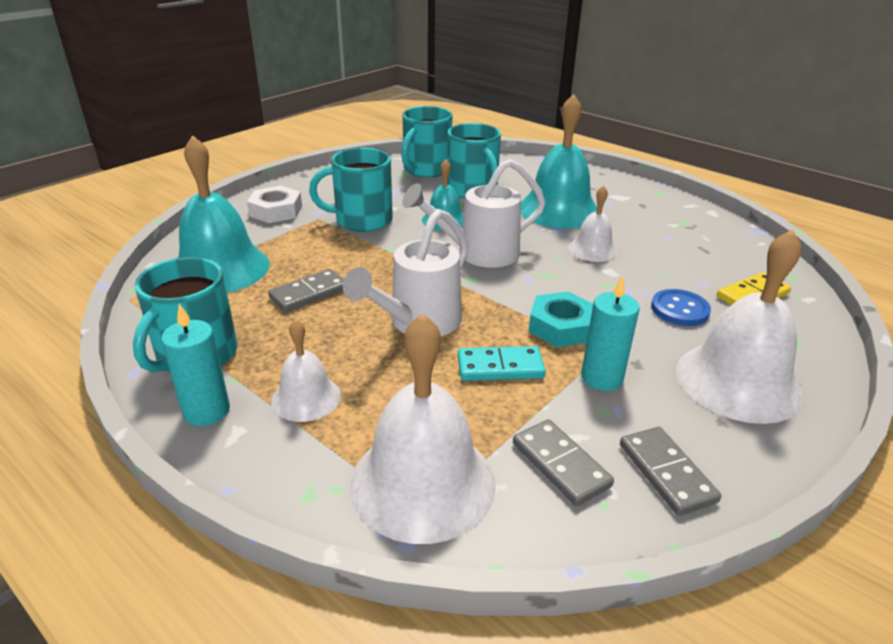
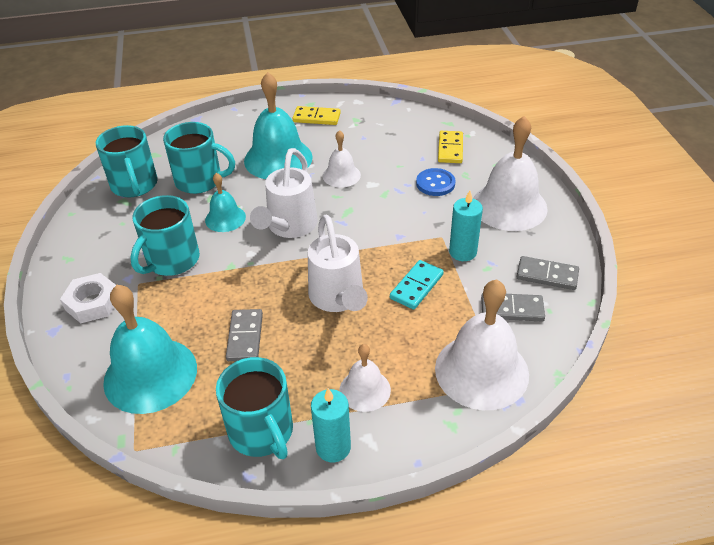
camera: 50 degrees left, 10 degrees up
turquoise nut [529,292,593,347] -> none
none -> yellow domino [293,106,341,125]

